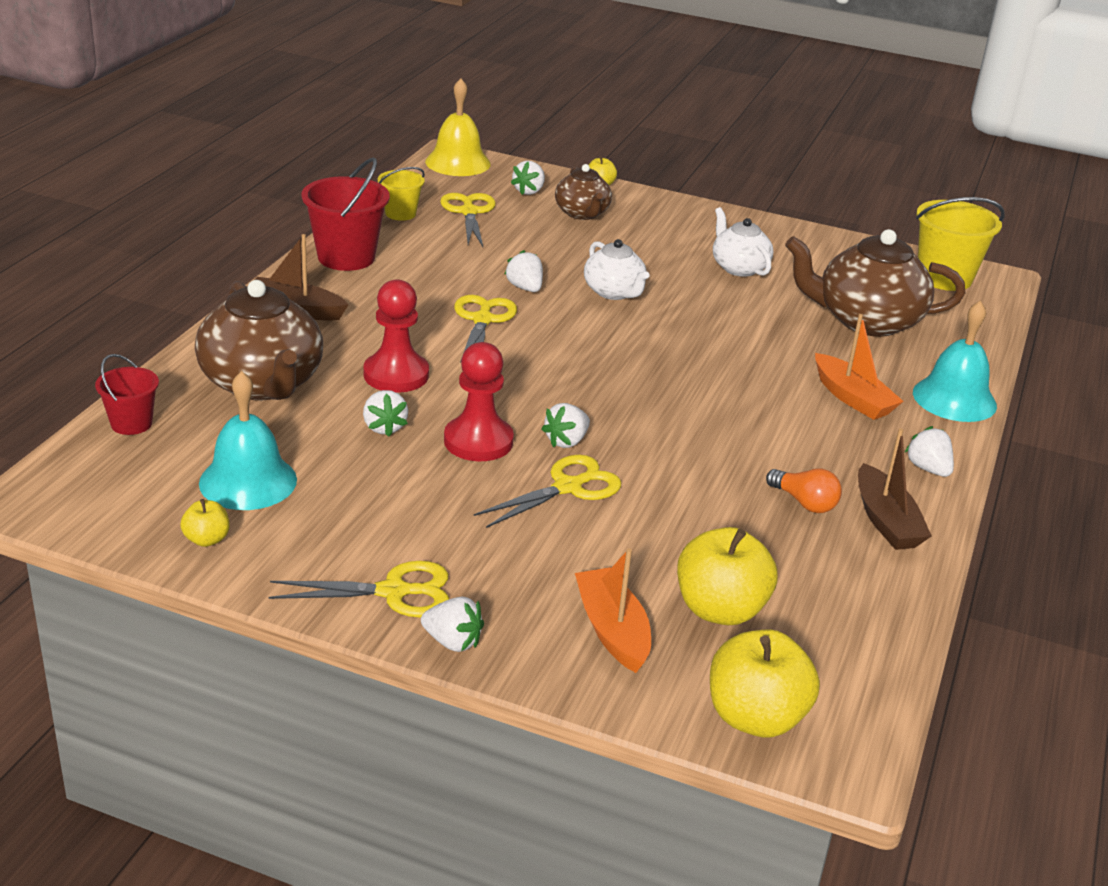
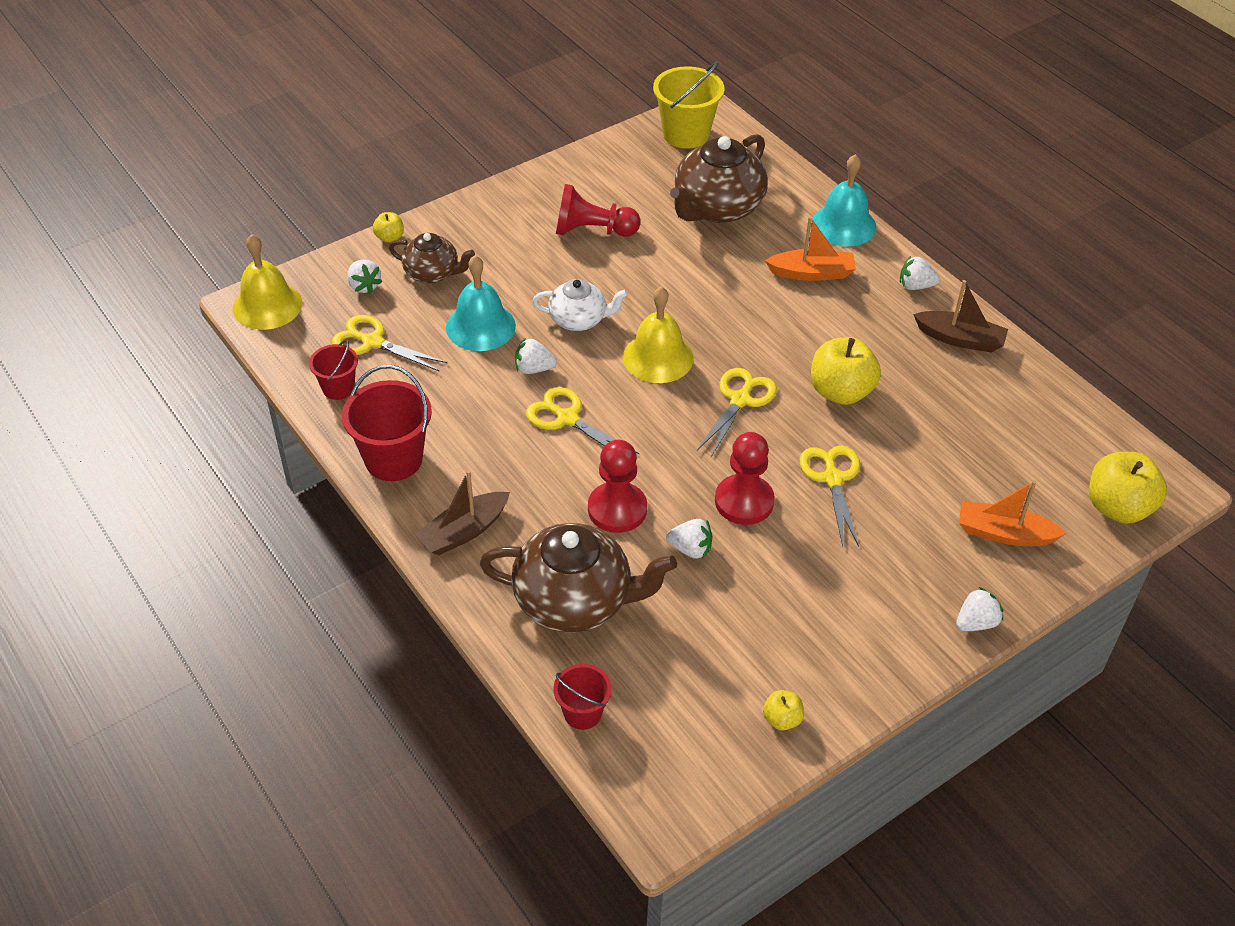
camera: 55 degrees left, 15 degrees up
turquoise bell [199,371,297,510] -> turquoise bell moved to [446,255,516,351]
yellow scissors [268,561,449,617] -> yellow scissors moved to [697,368,777,457]
yellow bucket [378,167,425,221] -> red bucket [309,340,358,400]
white strawberry [542,403,590,448] -> none
yellow apple [677,527,777,625] -> yellow apple moved to [811,337,881,405]
white teapot [713,207,773,277] -> red pawn [556,184,641,237]
orange light bulb [766,468,842,513] -> none
none -> yellow bell [623,286,693,383]

